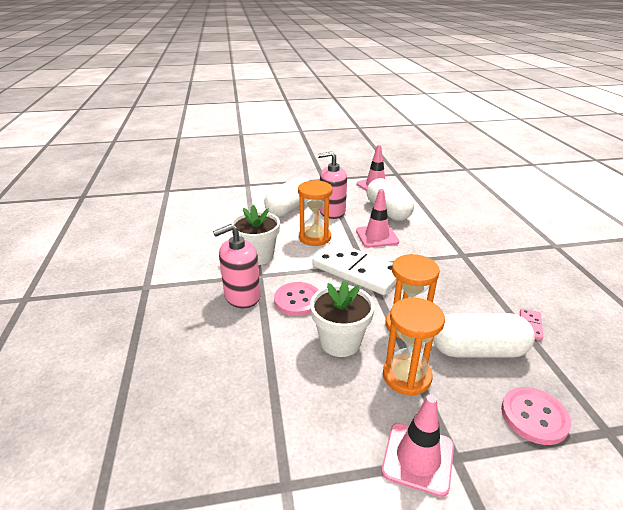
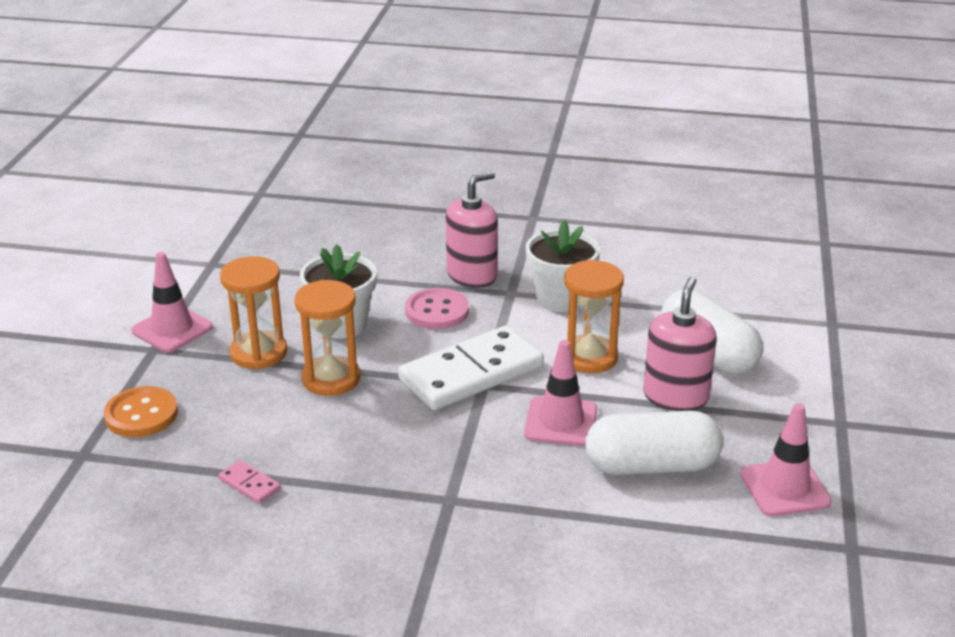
camera: 110 degrees right, 0 degrees up
pink soap dispenser [213,224,261,308] -> pink soap dispenser turned 60 degrees clockwise [446,171,498,288]
white capsule [433,313,535,358] -> none
pink button [501,387,571,445] -> orange button [104,386,178,437]

